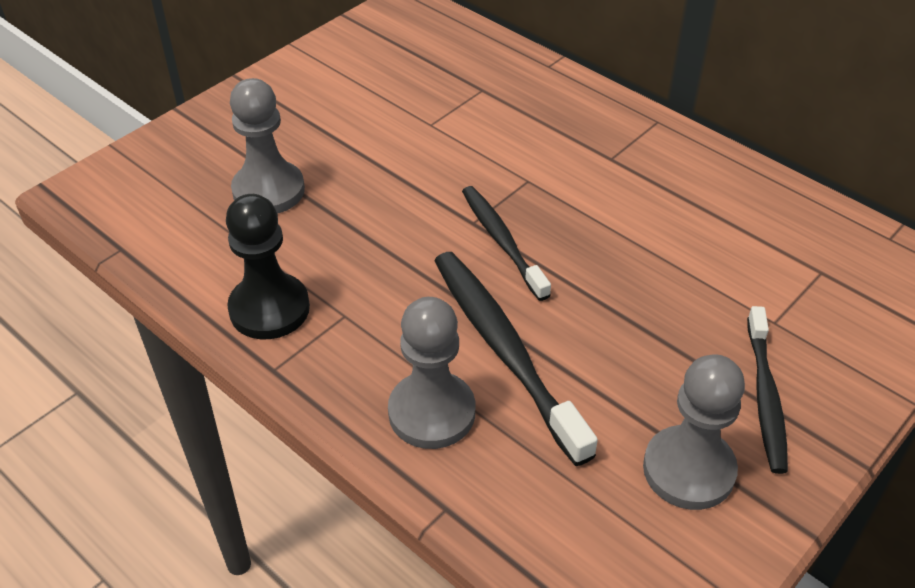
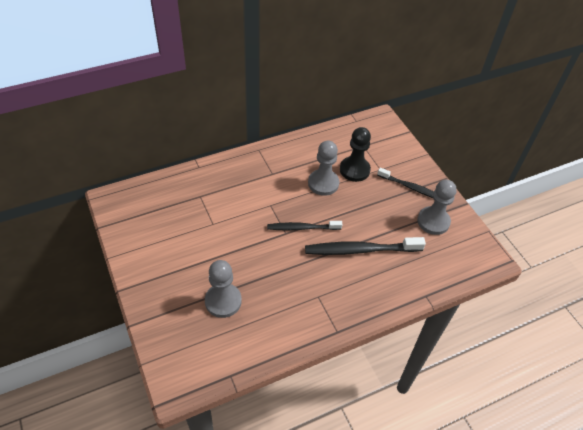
camera: 70 degrees left, 5 degrees up
black pawn [226,194,310,339] -> black pawn moved to [340,127,371,182]
grey pawn [388,297,475,449] -> grey pawn moved to [308,141,339,196]

